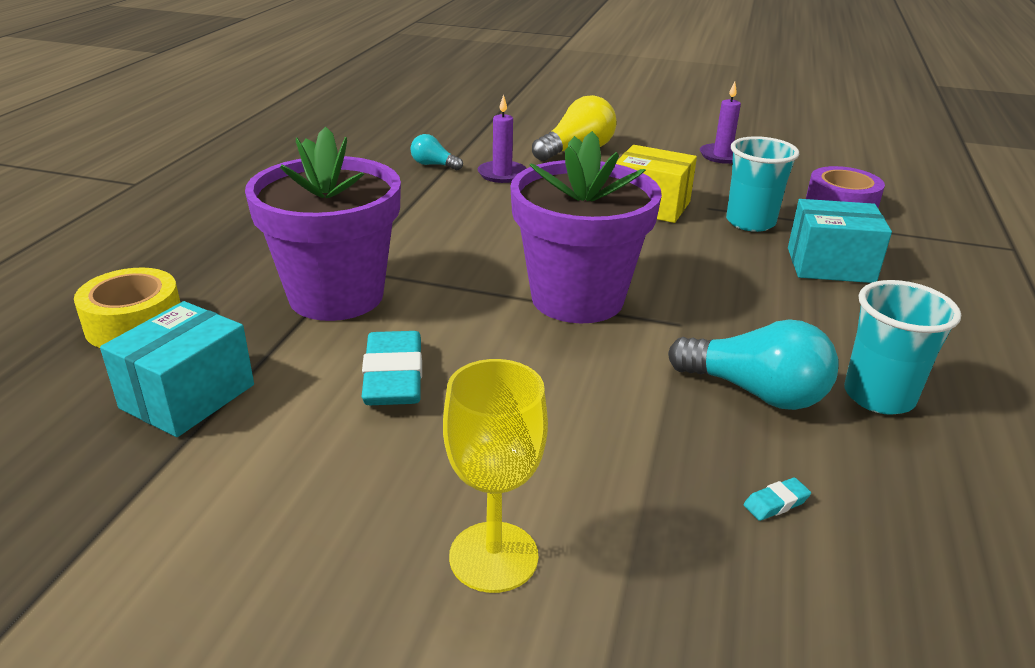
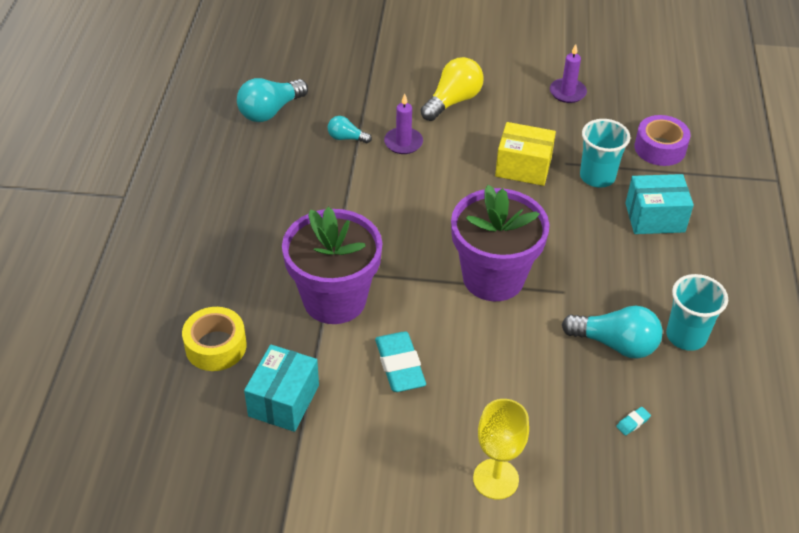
camera: 10 degrees left, 15 degrees up
none -> turquoise light bulb [237,78,308,122]

